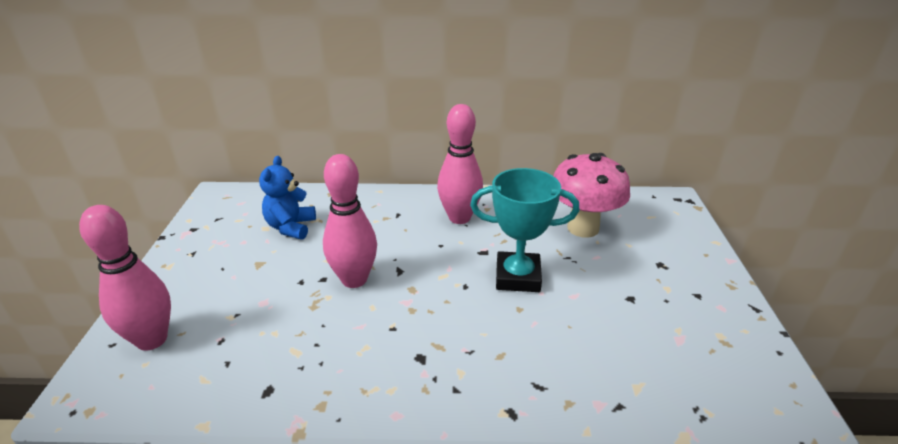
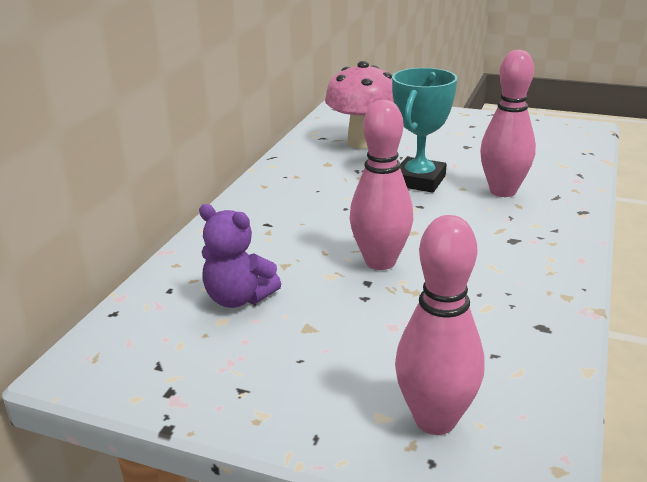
camera: 70 degrees left, 5 degrees down
blue teddy bear [259,156,316,239] -> purple teddy bear [199,204,281,308]
pink bowling pin [437,104,483,224] -> pink bowling pin moved to [480,50,536,197]

